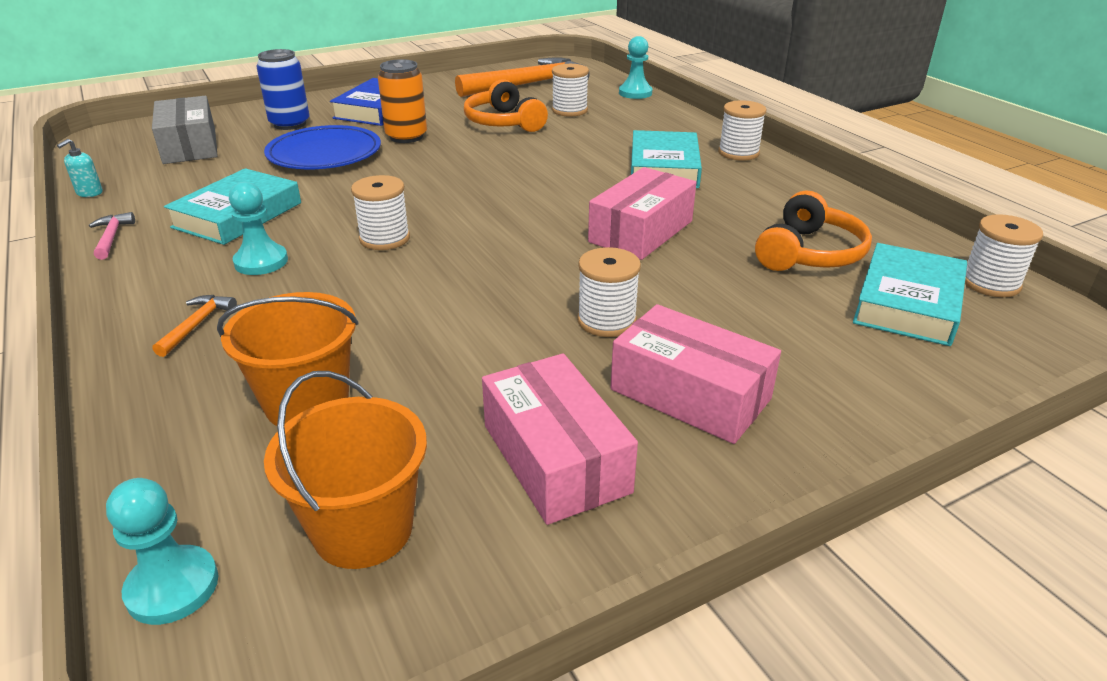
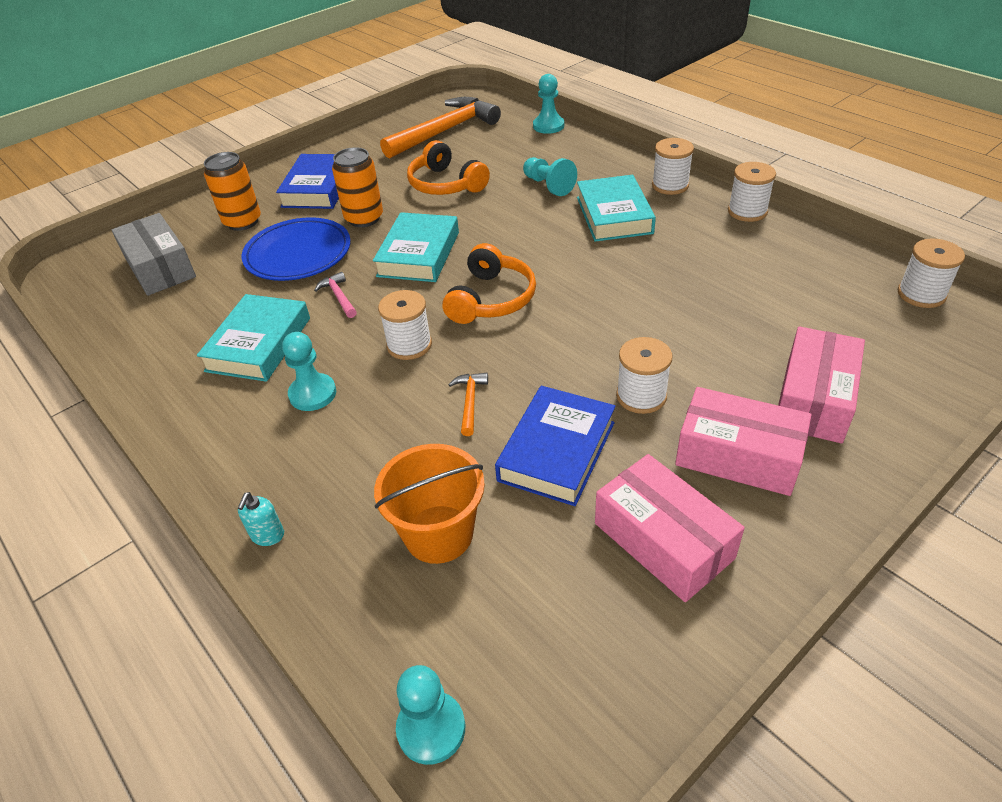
camera: 10 degrees left, 10 degrees up
turquoise soap dispenser [57,139,103,197] -> turquoise soap dispenser moved to [238,492,284,546]
pink hammer [89,212,135,260] -> pink hammer moved to [314,272,357,318]
orange hammer [152,295,237,357] -> orange hammer moved to [448,373,488,436]
blue can [256,49,310,130] -> orange can [204,152,261,231]
orange bucket [264,371,427,569] -> none
white spool [552,64,589,117] -> white spool moved to [728,162,776,222]
pink box [588,167,697,260] -> pink box moved to [778,326,865,443]
orange headphones [755,190,872,271] -> orange headphones moved to [442,243,536,324]
turquoise book [853,243,967,346] -> turquoise book moved to [373,212,459,282]
none -> blue book [495,386,616,506]
none -> turquoise pawn [523,157,577,196]

